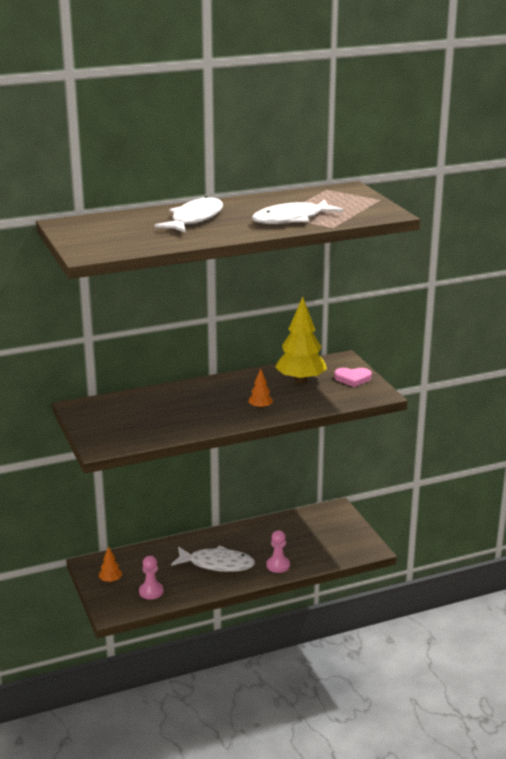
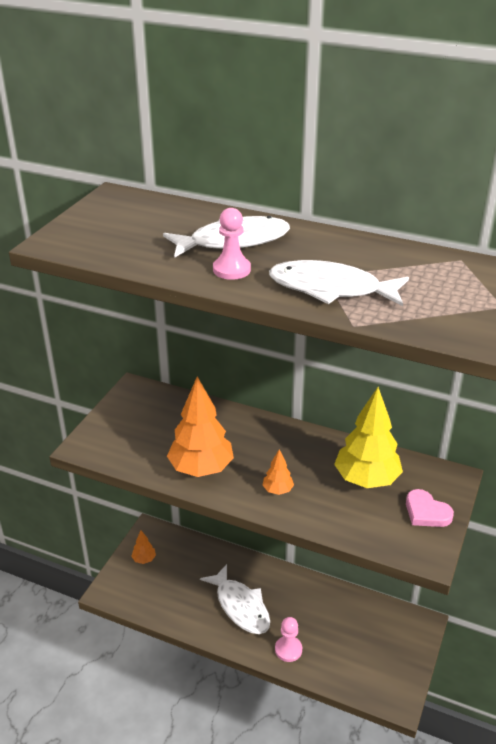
camera: 45 degrees right, 10 degrees up
pink pawn [139,556,163,600] -> pink pawn moved to [213,208,251,280]
none -> orange tree [167,377,234,477]

